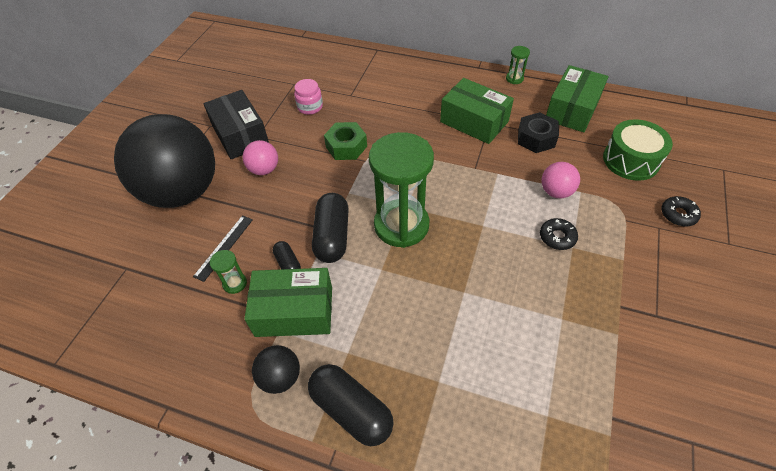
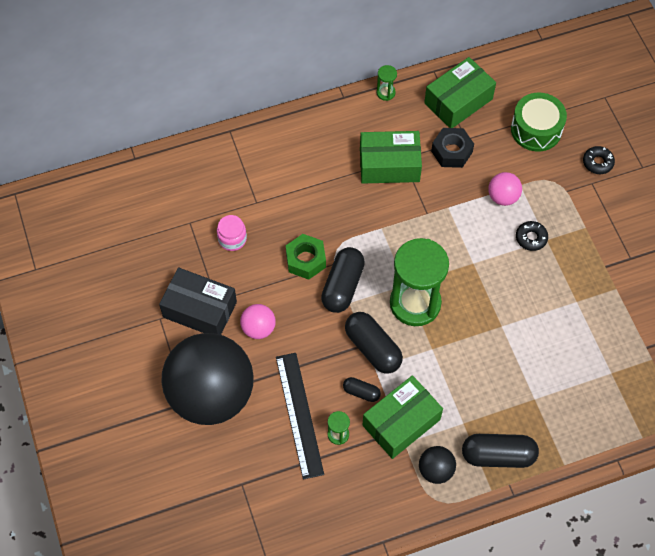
camera: 40 degrees left, 10 degrees up
black ruler [193,215,253,282] -> black ruler [276,353,324,480], size x1.69
green box [546,65,608,132] -> green box turned 60 degrees clockwise [424,57,496,128]
none -> black capsule [321,247,365,313]

